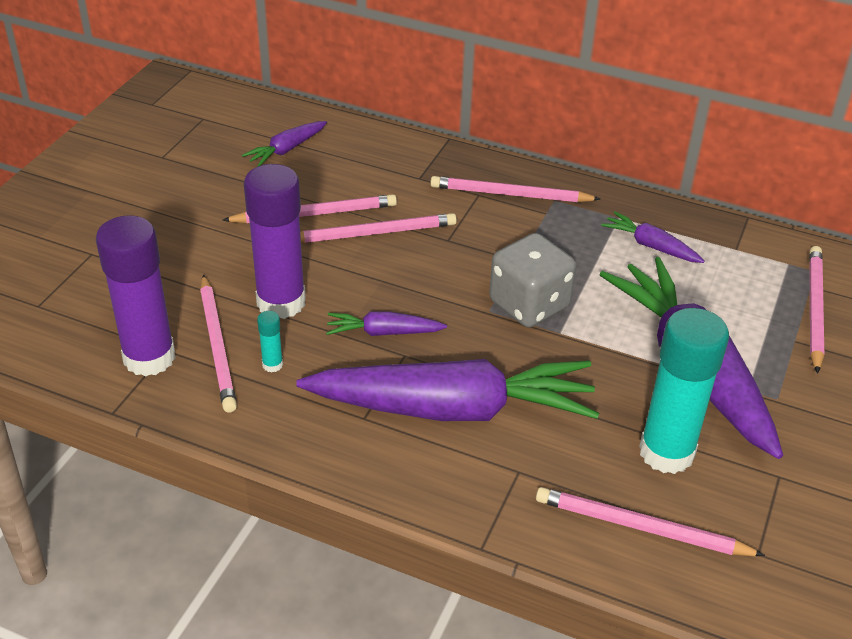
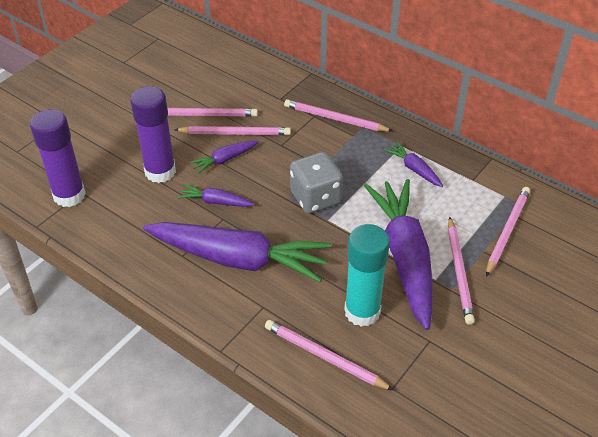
camera: 15 degrees right, 5 degrees up
pink pencil [200,275,237,413] -> pink pencil moved to [448,217,475,325]
purple carrot [242,121,327,166] -> purple carrot moved to [189,141,259,174]
turquoise glue stick [257,311,283,372] -> none

